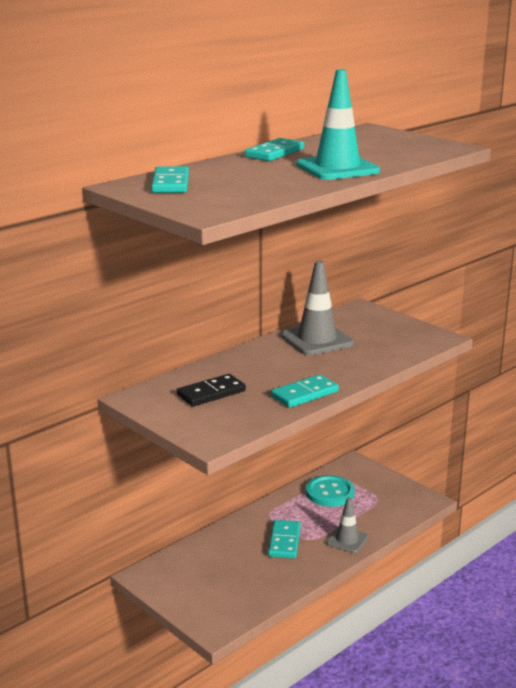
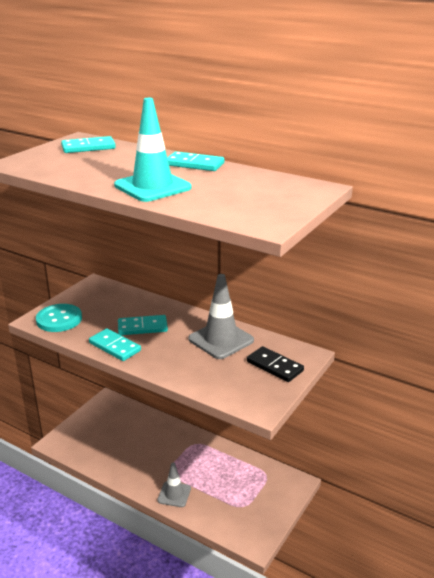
camera: 75 degrees right, 5 degrees up
black domino [177,374,246,407] -> black domino moved to [247,346,304,382]
turquoise domino [268,520,301,558] -> turquoise domino moved to [118,315,168,335]
turquoise button [306,475,355,507] -> turquoise button moved to [36,304,82,332]

